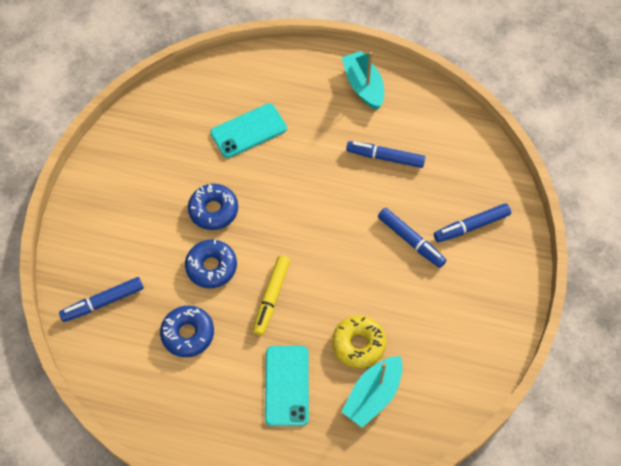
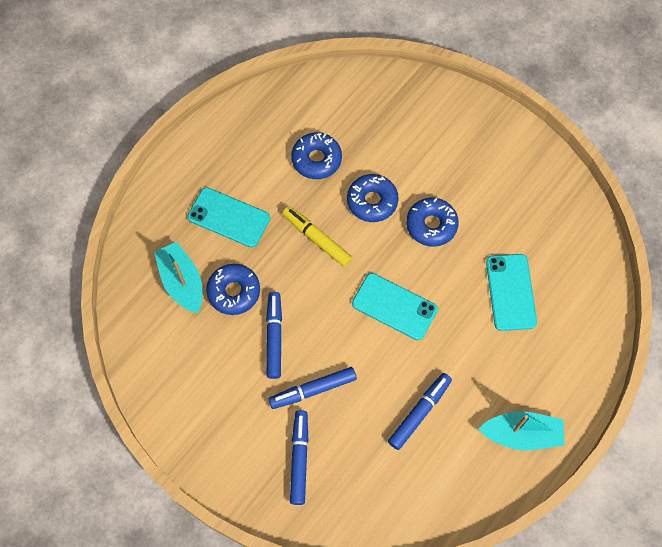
camera: 115 degrees right, 5 degrees up
blue marker [59,277,144,322] -> blue marker moved to [266,292,282,379]
yellow donut [332,316,386,368] -> blue donut [206,264,260,315]
none -> turquoise phone [352,273,438,340]

